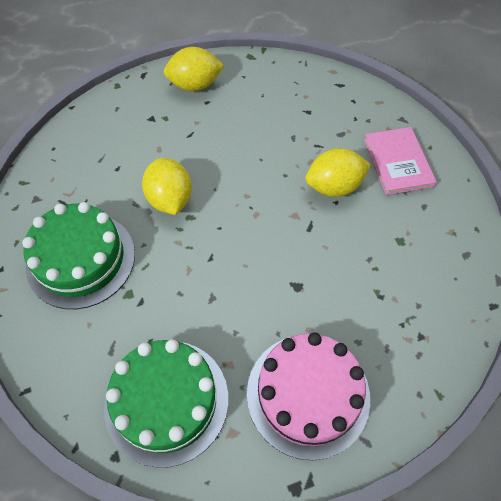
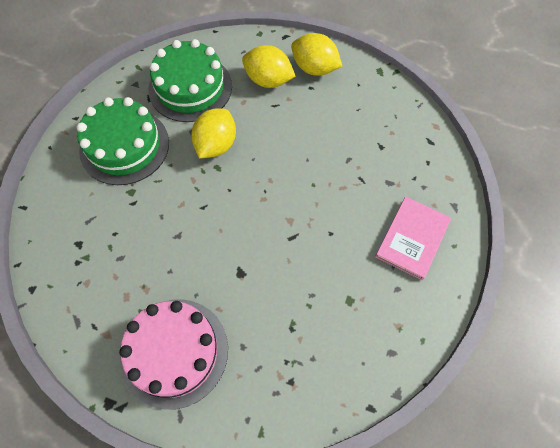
camera: 40 degrees right, 5 degrees up
green cake [104,339,228,468] -> green cake moved to [148,39,232,122]
yellow lemon [305,148,371,197] -> yellow lemon moved to [242,45,295,88]

